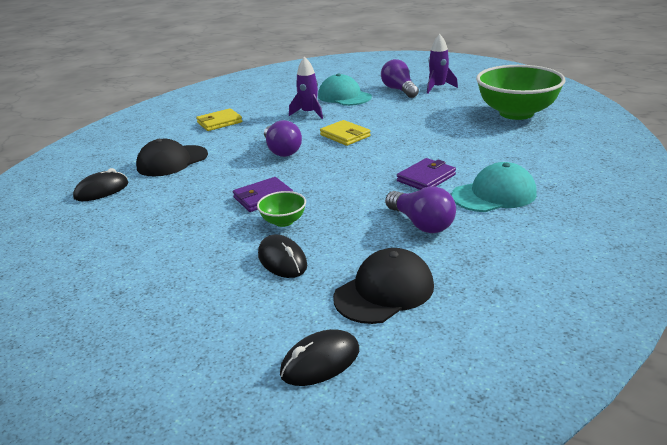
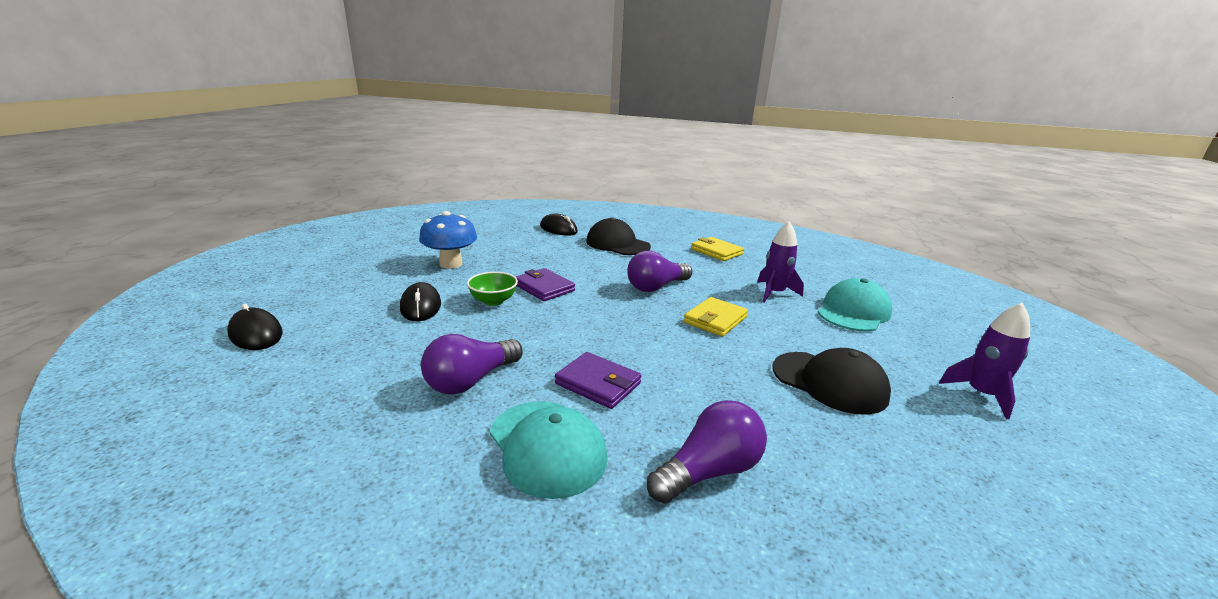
camera: 75 degrees right, 5 degrees down
black mouse [258,235,307,278] -> black mouse turned 60 degrees counterclockwise [400,282,441,321]
black cap [333,248,434,324] -> black cap moved to [772,348,891,415]
purple light bulb [381,59,419,98] -> purple light bulb moved to [647,400,767,504]
green bowl [476,65,565,120] -> none
none -> blue mushroom [419,211,477,269]

